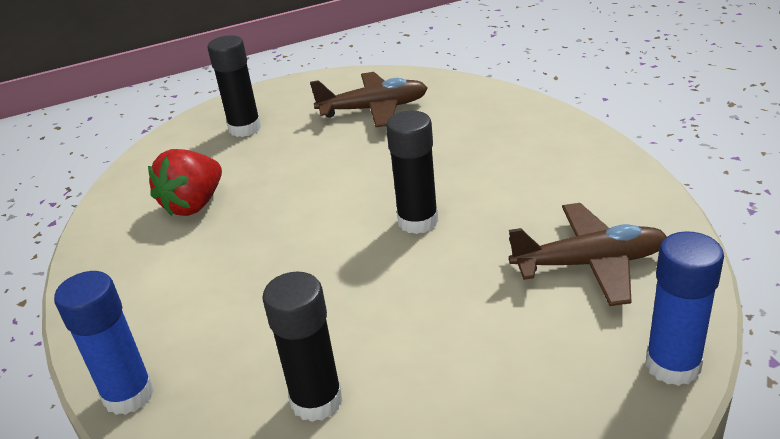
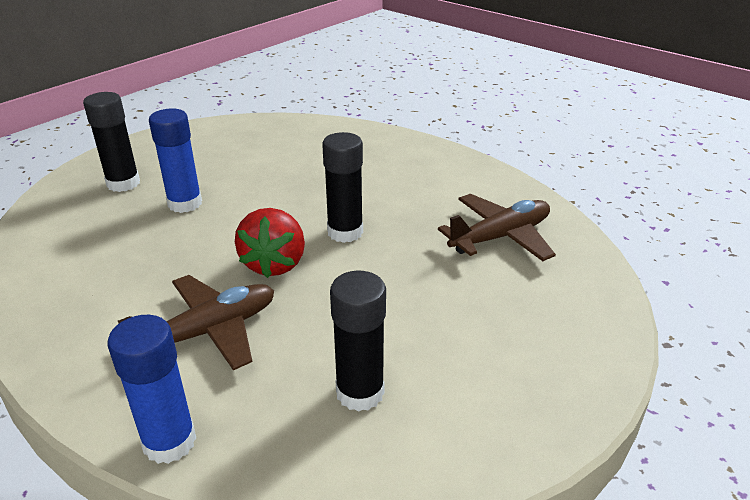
camera: 30 degrees left, 0 degrees up
red strawberry [148,149,222,216] -> red strawberry moved to [235,208,305,278]
brown plane [310,72,428,127] -> brown plane moved to [118,275,274,370]
blue glue stick [646,231,724,386] -> blue glue stick moved to [149,109,202,213]

